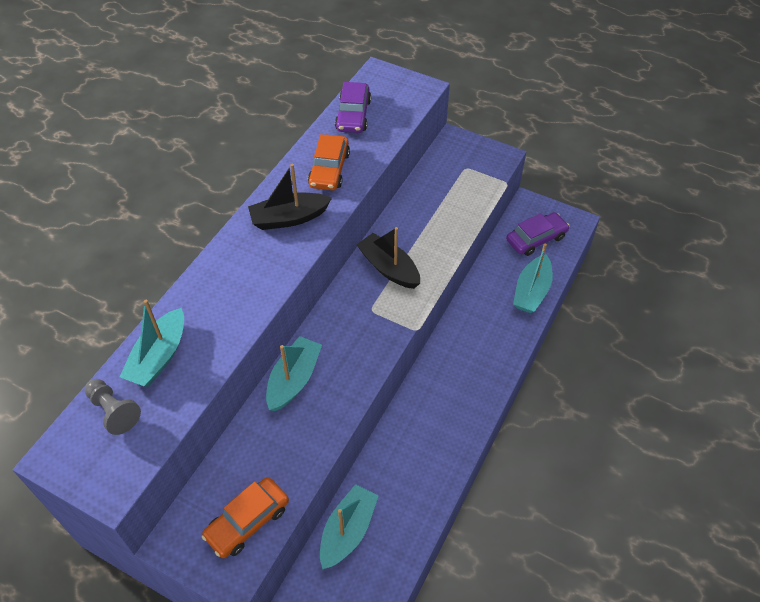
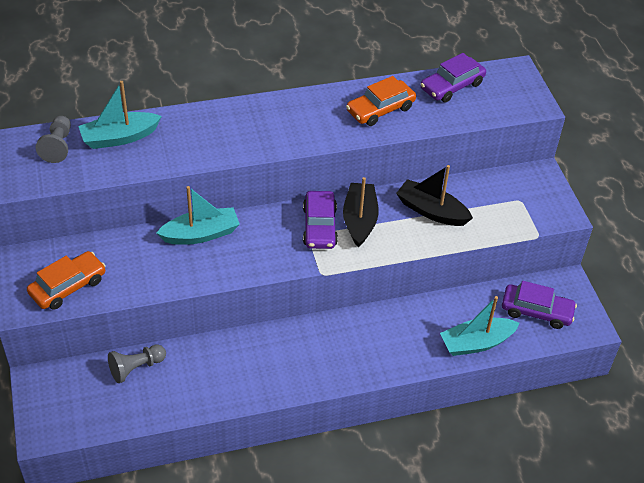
camera: 45 degrees right, 5 degrees down
orange car [202,477,289,558] -> orange car turned 135 degrees clockwise [27,251,106,310]
black boat [248,164,332,230] -> black boat moved to [396,165,473,226]
turquoise boat [320,484,378,569] -> grey pawn [108,344,166,383]
none -> purple car [303,191,338,249]

